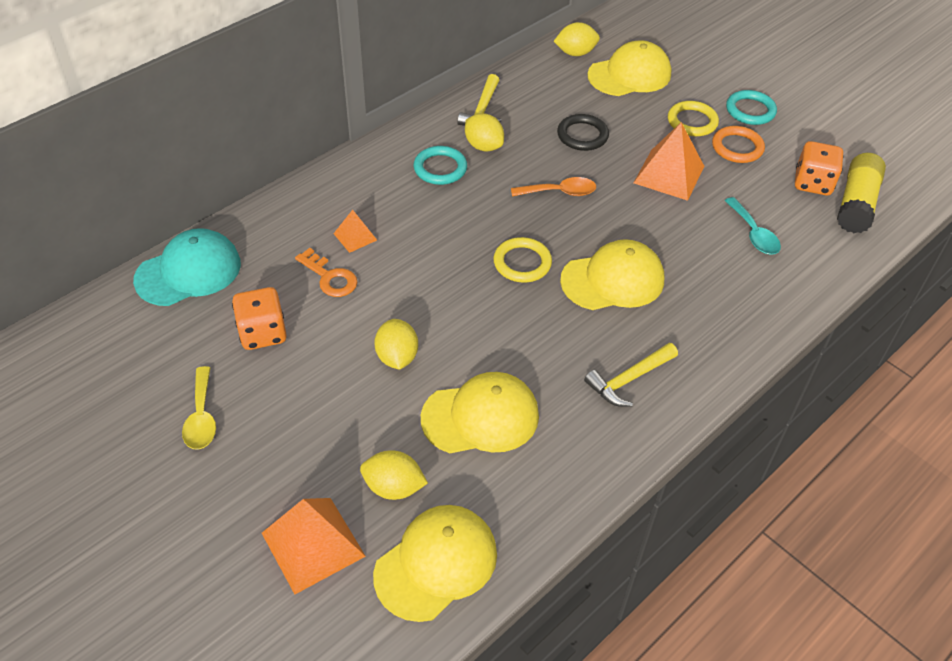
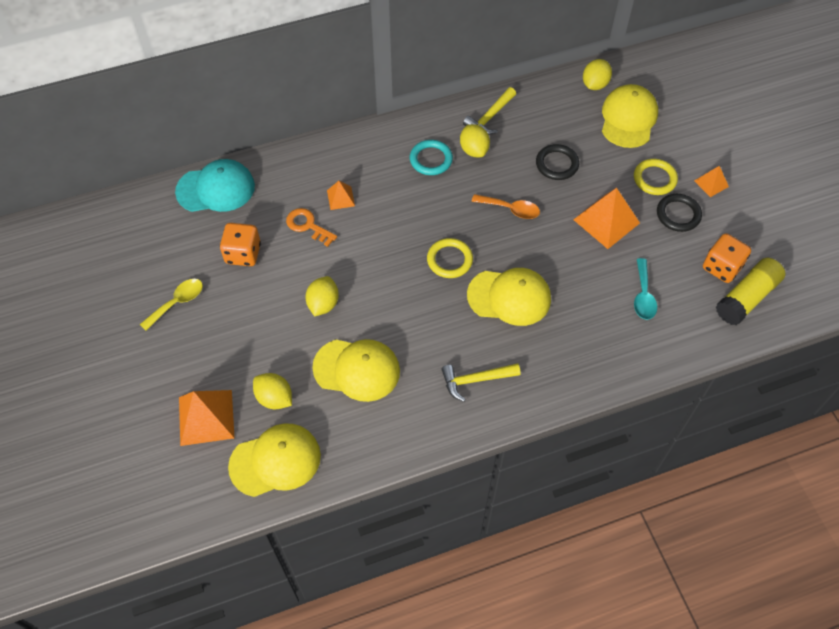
camera: 25 degrees right, 10 degrees up
yellow spoon [182,366,216,450] -> yellow spoon turned 150 degrees counterclockwise [140,279,203,331]
orange key [295,248,358,297] -> orange key turned 150 degrees clockwise [286,208,337,247]
yellow lemon [554,22,600,56] -> yellow lemon turned 75 degrees counterclockwise [583,59,612,90]
yellow cap [587,40,671,96] -> yellow cap turned 75 degrees counterclockwise [602,84,658,148]
orange ring [712,126,765,163] -> black ring [657,194,702,232]
turquoise ring [726,90,777,125] -> orange pyramid [694,166,729,197]

